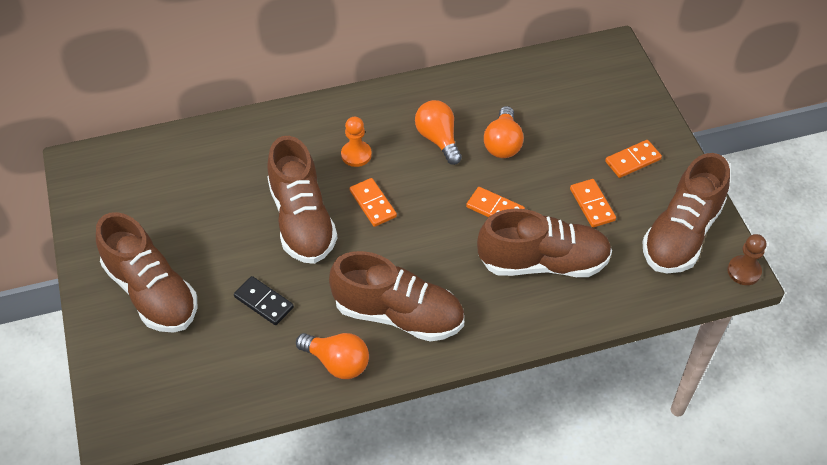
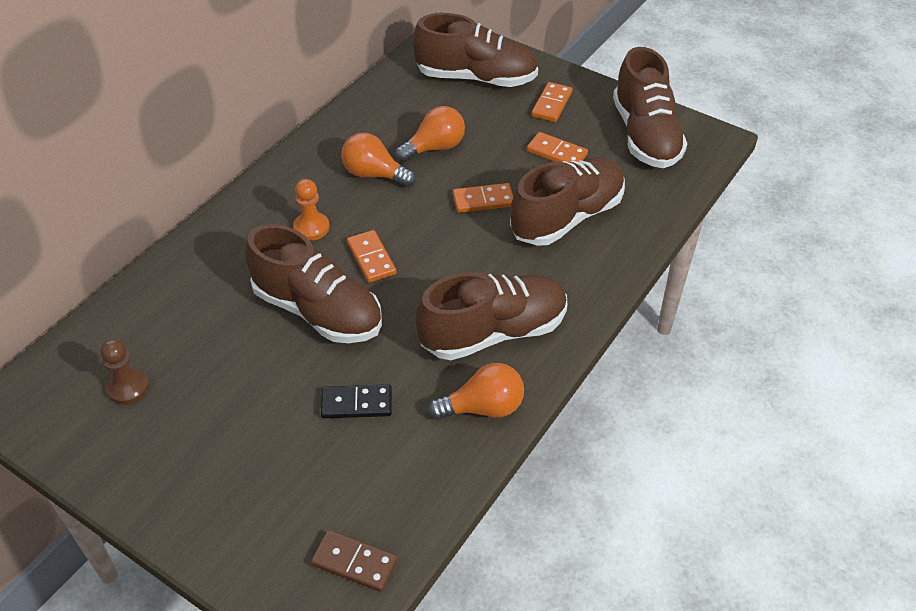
camera: 40 degrees left, 5 degrees down
brown shoe [96,212,197,333] -> brown shoe moved to [413,13,538,87]
orange domino [350,178,397,227] -> orange domino turned 45 degrees clockwise [347,230,397,283]
orange light bulb [484,106,524,158] -> orange light bulb turned 90 degrees counterclockwise [395,106,465,162]
brown pawn [727,234,766,285] -> brown pawn moved to [100,339,149,405]
none -> brown domino [311,530,398,592]

